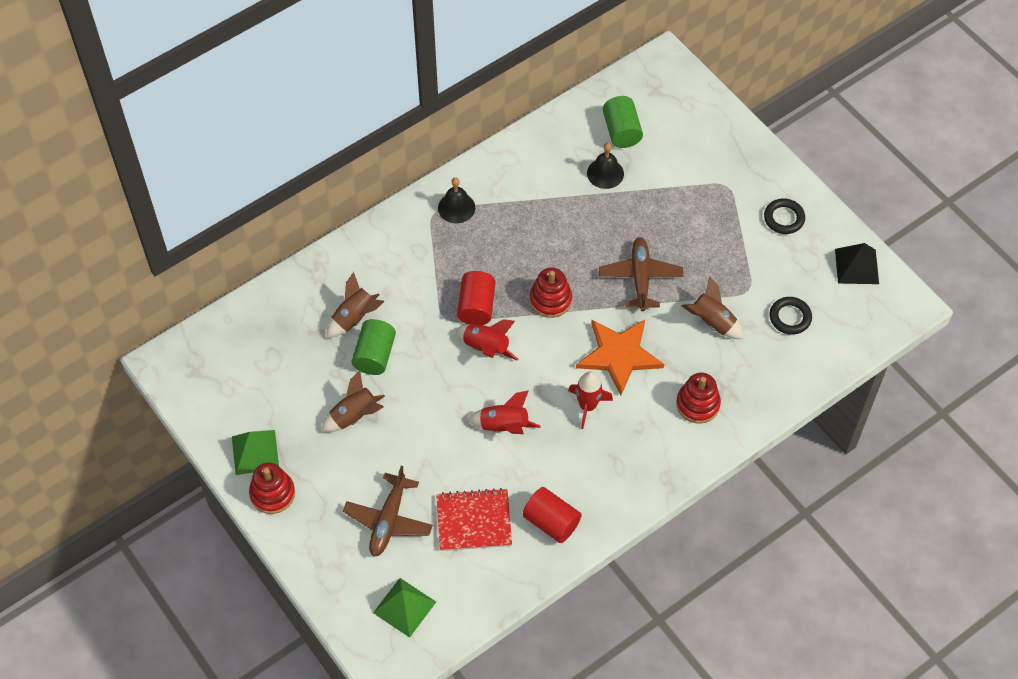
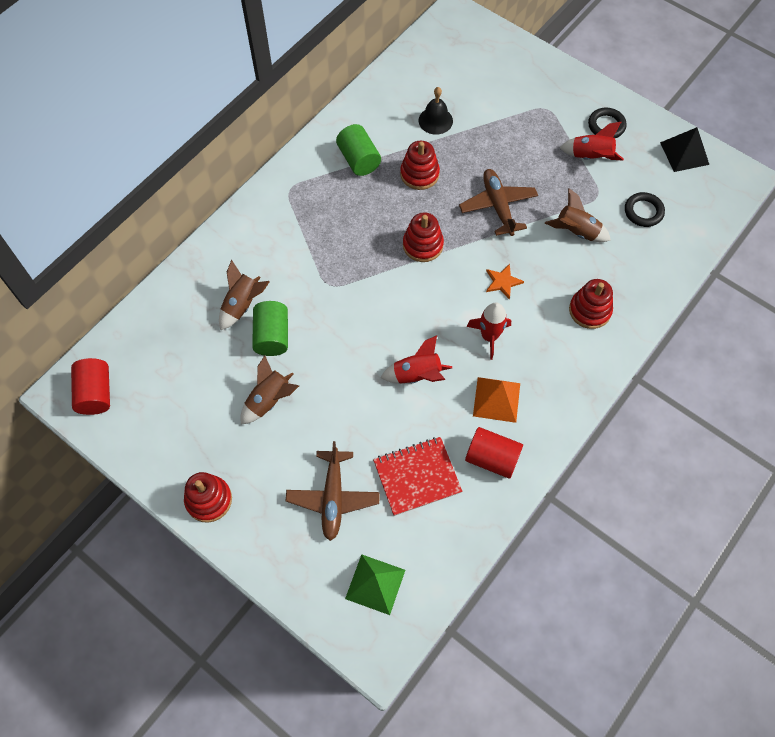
camera: 15 degrees left, 5 degrees up
green pyramid [232,430,279,475] -> none
black bell [438,177,475,223] -> none
red rocket [456,319,518,361] -> red rocket moved to [559,122,624,161]
red cylinder [457,271,495,325] -> red cylinder moved to [71,358,110,415]
orange star [576,320,664,396] -> orange star [486,264,524,300], size x0.47
green cylinder [603,96,643,148] -> green cylinder moved to [336,124,381,176]
none -> red stacking toy [400,141,440,190]
none -> orange pyramid [473,377,520,423]

